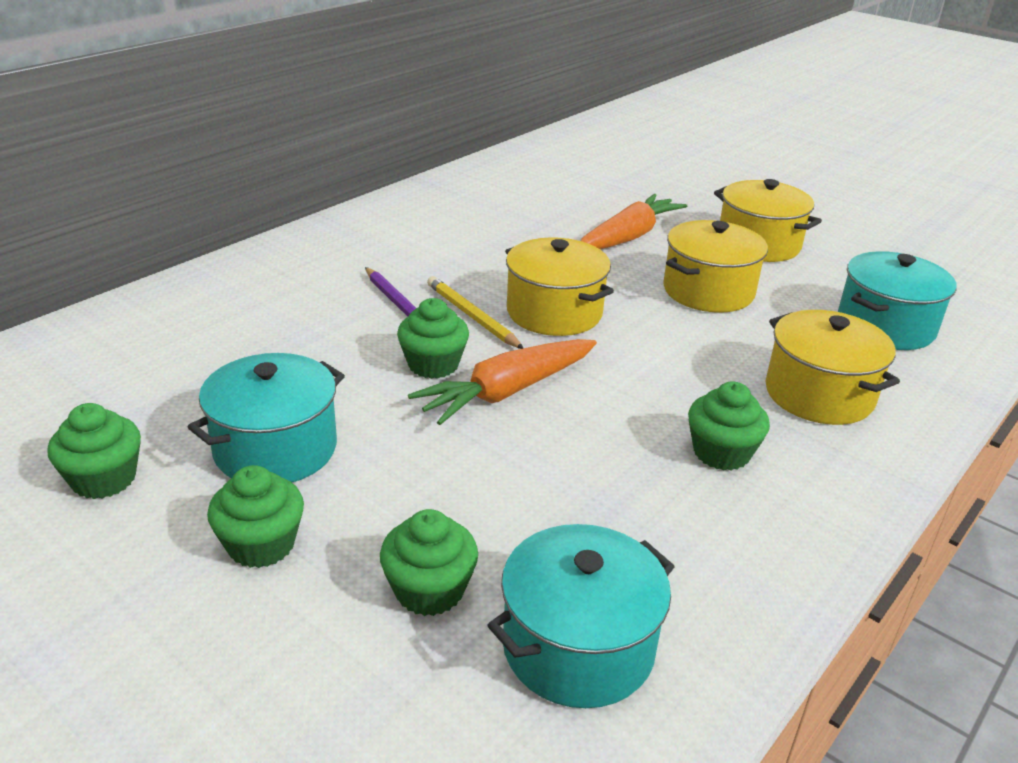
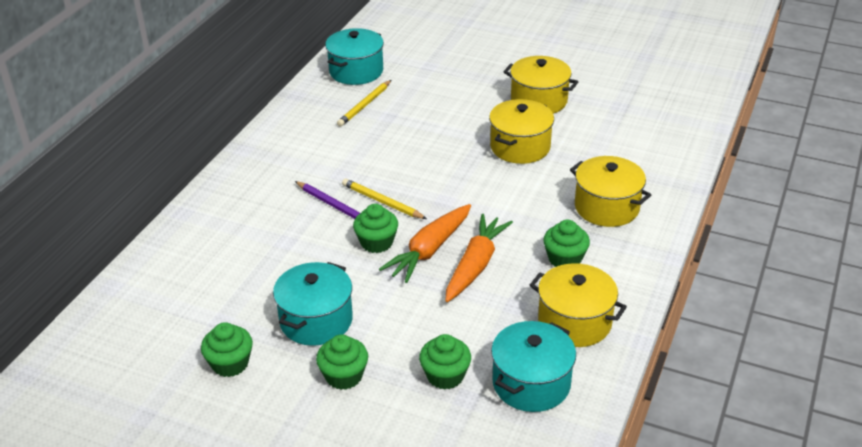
camera: 15 degrees left, 5 degrees up
yellow pot [505,237,614,336] -> yellow pot moved to [530,263,627,347]
orange carrot [581,194,687,249] -> orange carrot moved to [445,214,513,302]
turquoise pot [838,251,957,350] -> turquoise pot moved to [325,28,384,85]
none -> yellow pencil [337,80,391,127]

